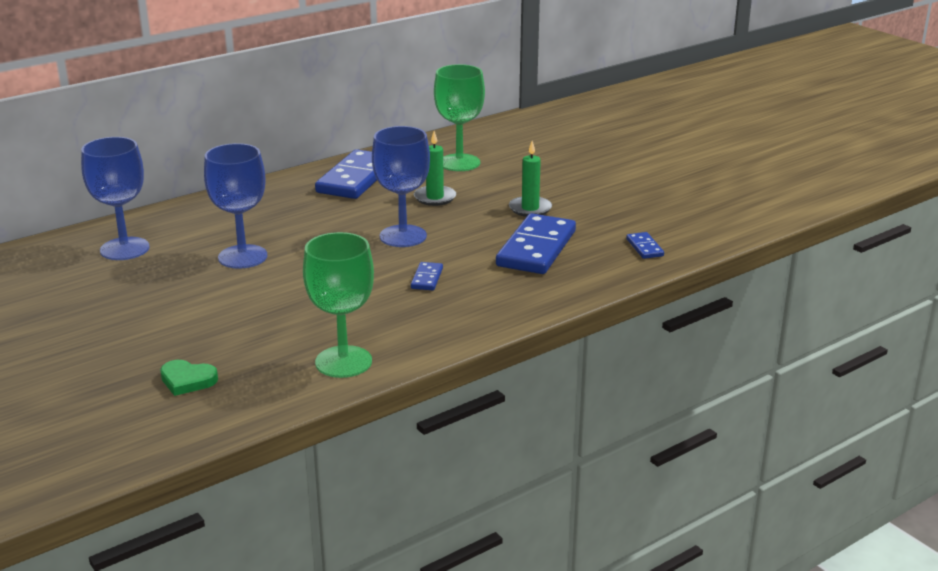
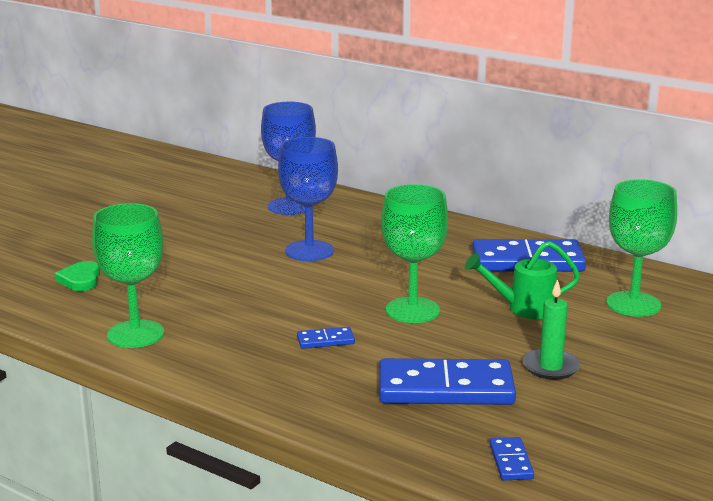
camera: 70 degrees right, 5 degrees down
blue goblet [372,126,430,247] -> green goblet [381,184,448,323]
green candle [414,131,456,206] -> green watering can [465,241,580,319]
blue domino [626,232,664,259] -> blue domino turned 60 degrees counterclockwise [490,437,534,481]

